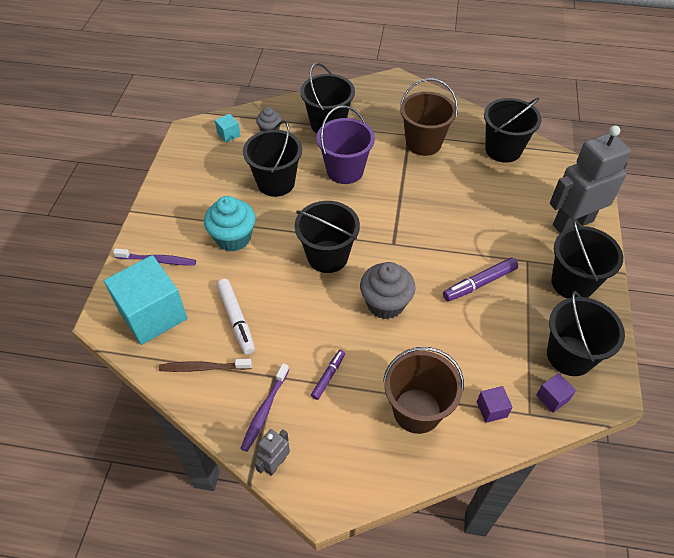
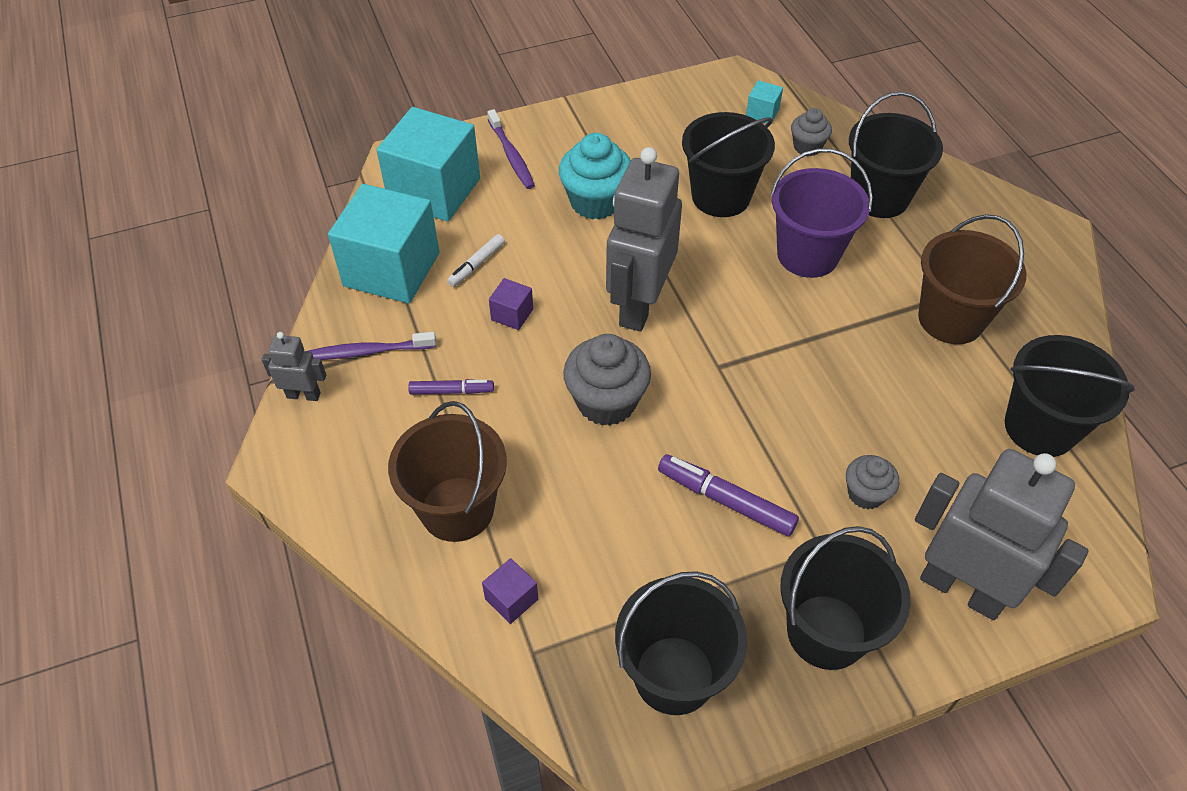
camera: 60 degrees right, 0 degrees up
brown toothbrush [159,359,252,372] -> turquoise cube [328,184,439,303]
white marker [217,279,255,355] -> white marker [447,234,505,287], size x0.62
black bucket [295,201,360,273] -> grey robot [606,147,682,332]
purple cube [536,373,576,413] -> purple cube moved to [489,278,533,330]
none -> grey cupcake [846,455,900,509]

